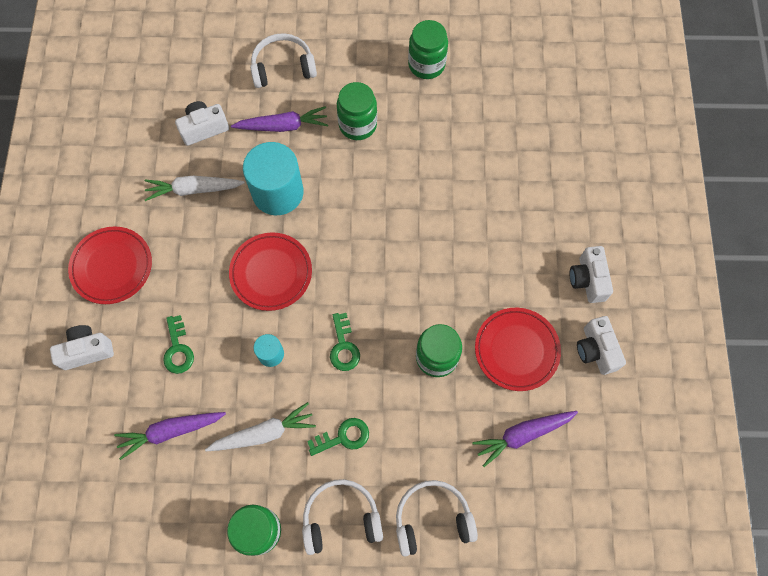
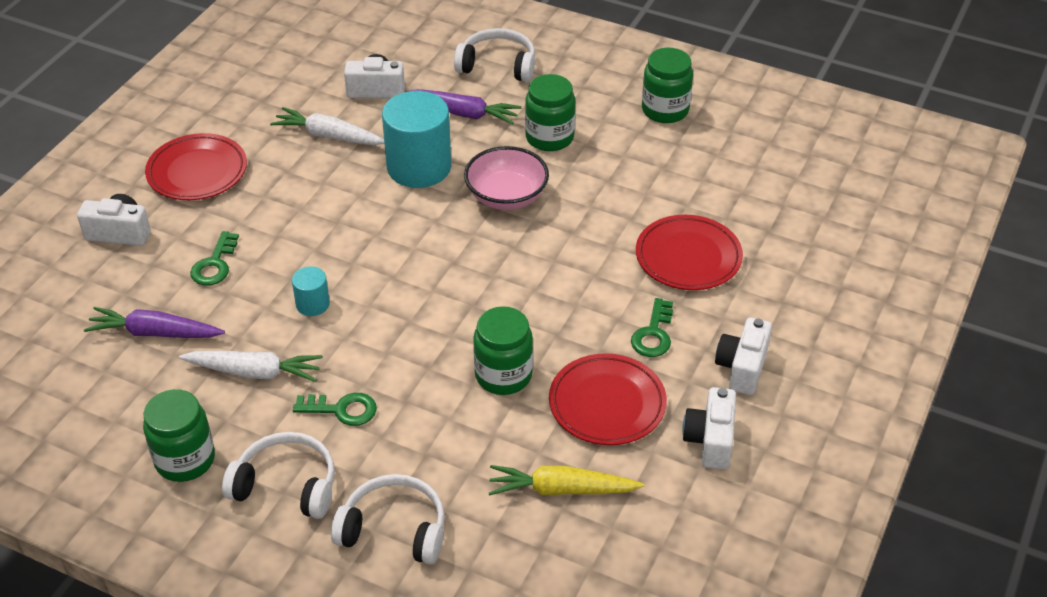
camera: 25 degrees right, 25 degrees down
red plate [229,232,312,311] -> red plate moved to [636,215,743,290]
green key [330,313,360,371] -> green key moved to [631,298,673,357]
purple carrot [472,411,578,467] -> yellow carrot [489,465,644,496]
none -> pink bowl [464,146,549,210]

